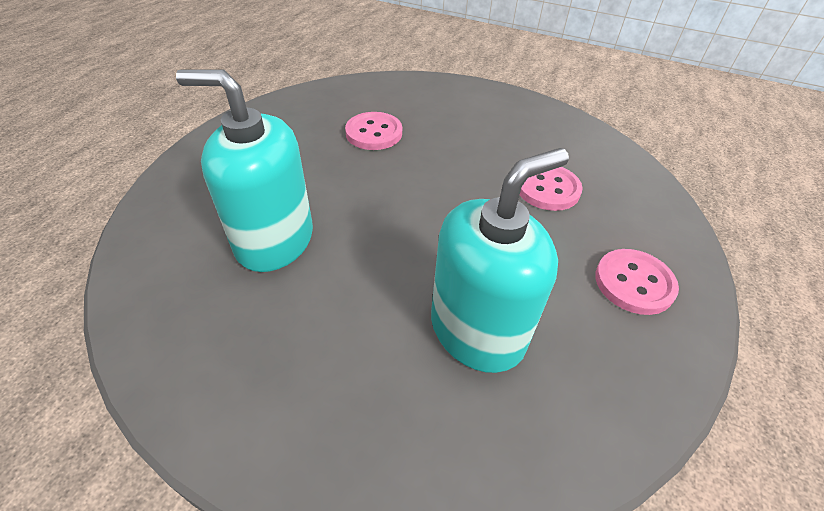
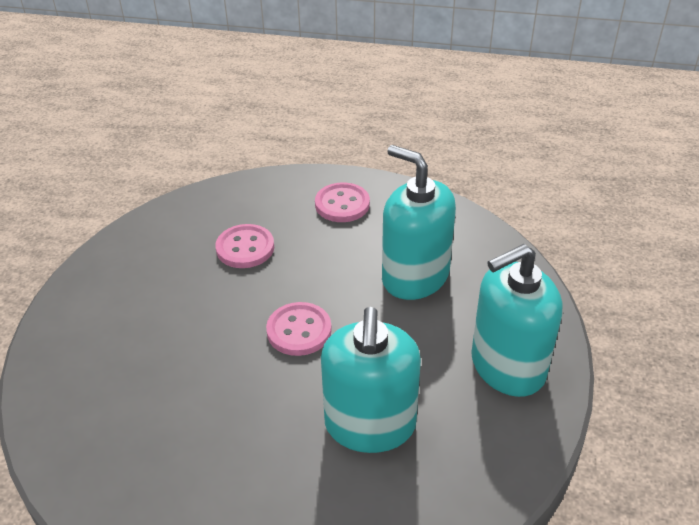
camera: 100 degrees left, 5 degrees down
pink button [345,112,402,150] -> pink button moved to [266,302,332,356]
none -> turquoise soap dispenser [471,244,562,397]

